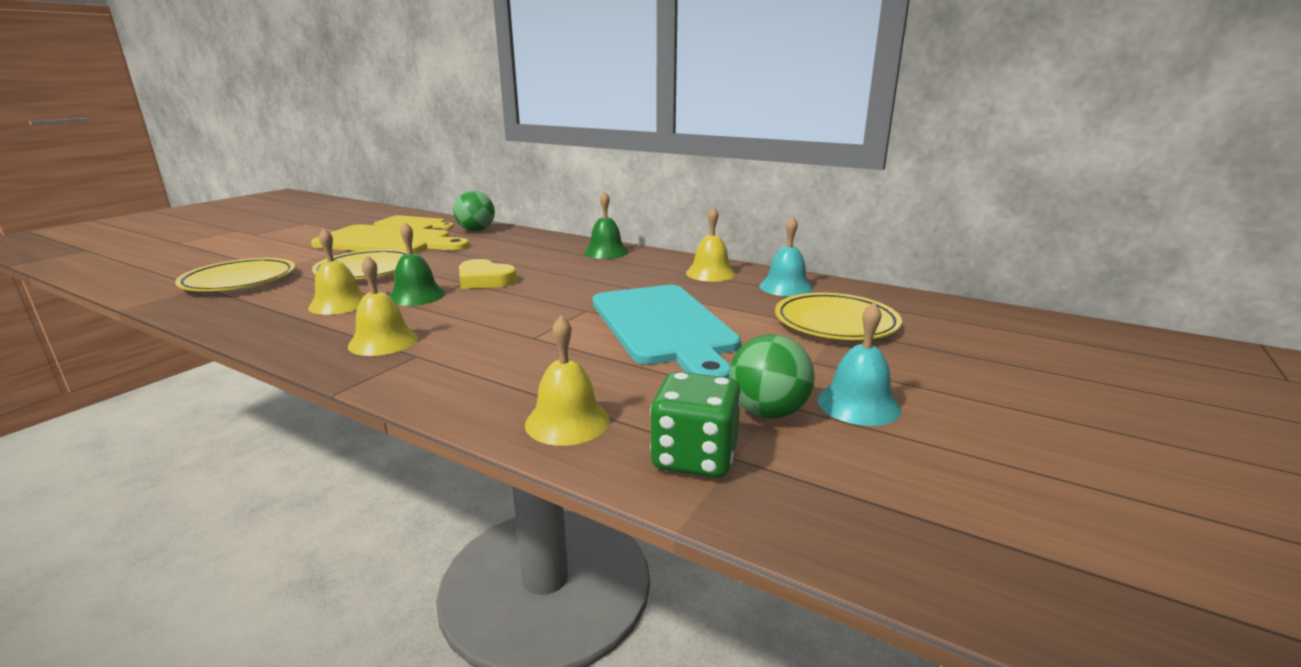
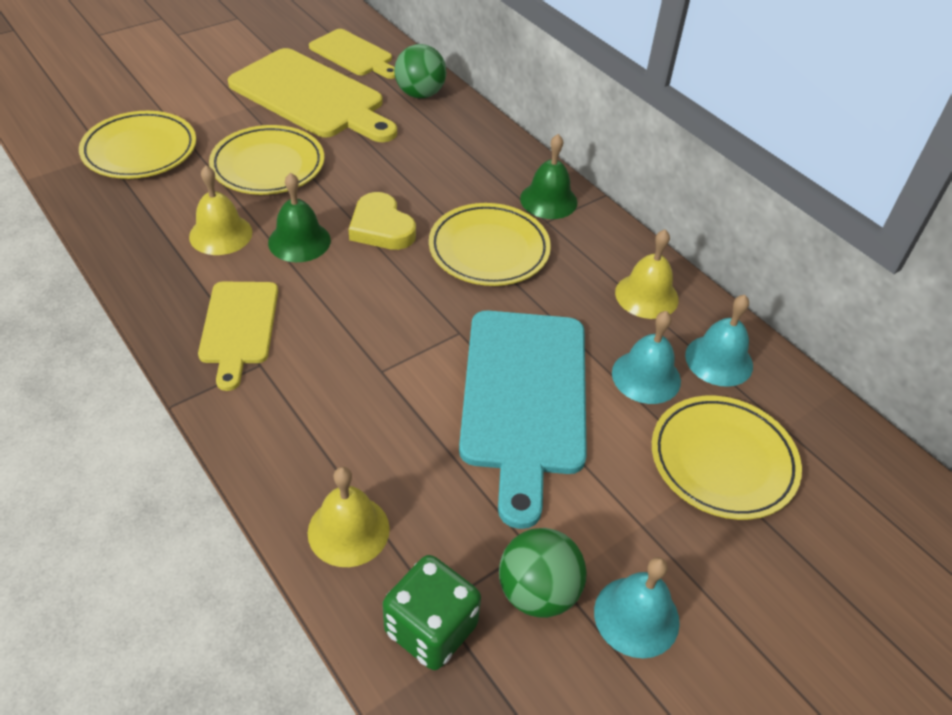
camera: 20 degrees right, 25 degrees up
yellow bell [348,256,418,356] -> yellow cutting board [198,282,278,391]
none -> yellow plate [429,203,551,286]
none -> turquoise bell [612,311,681,404]

